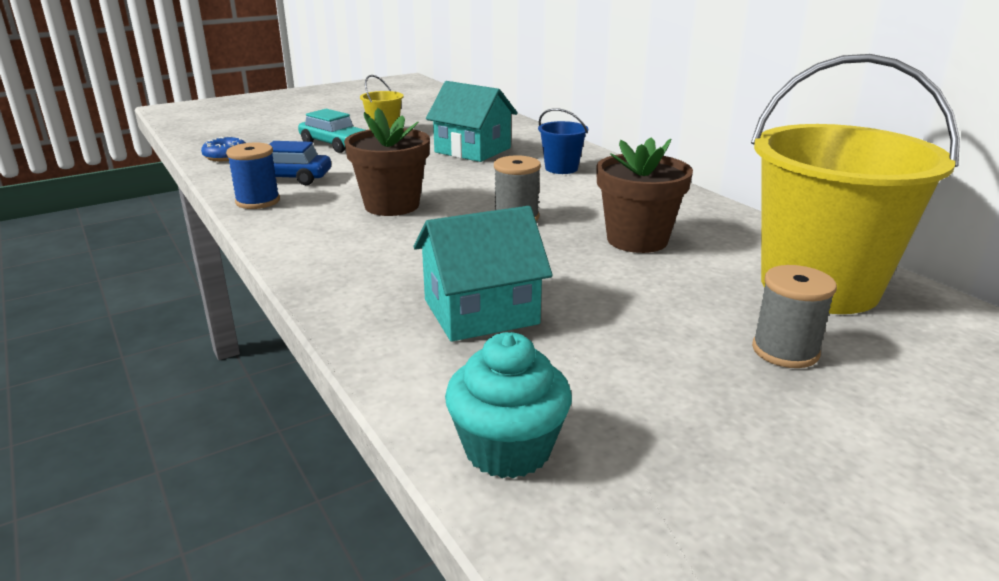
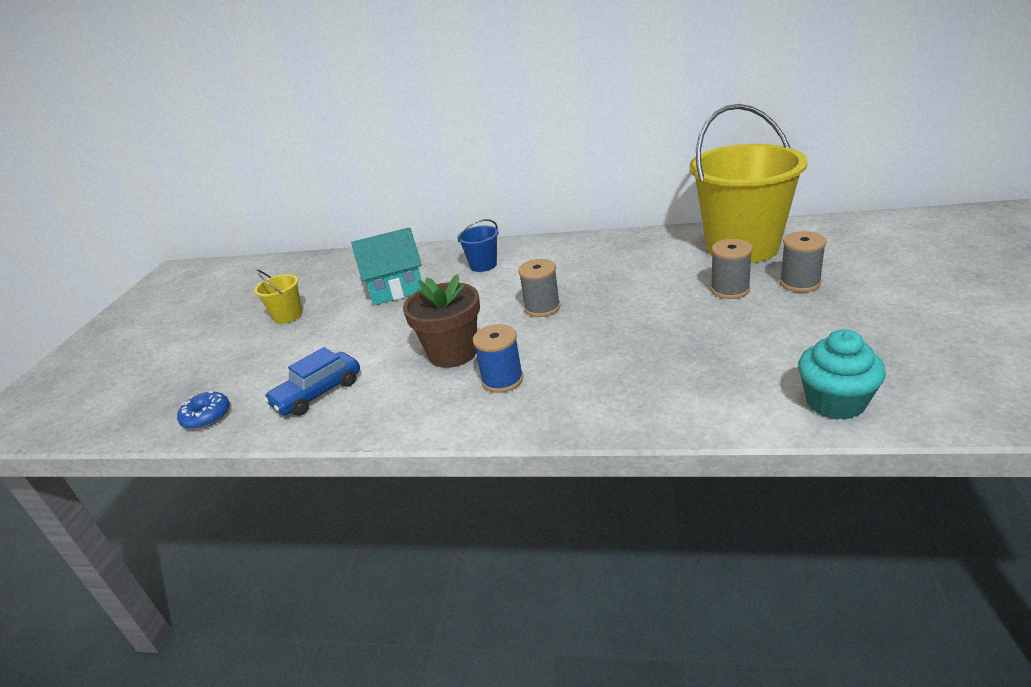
camera: 45 degrees left, 5 degrees up
blue spool [226,142,280,209] -> blue spool moved to [473,324,523,393]
turquoise car [298,109,365,153] -> none
turquoise house [414,206,553,342] -> none
brown flower pot [596,138,693,253] -> none
none -> grey spool [710,239,753,299]

